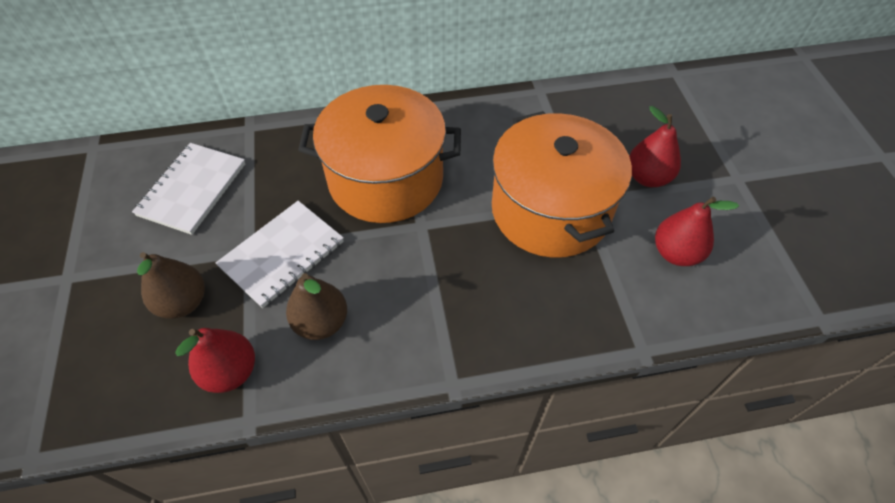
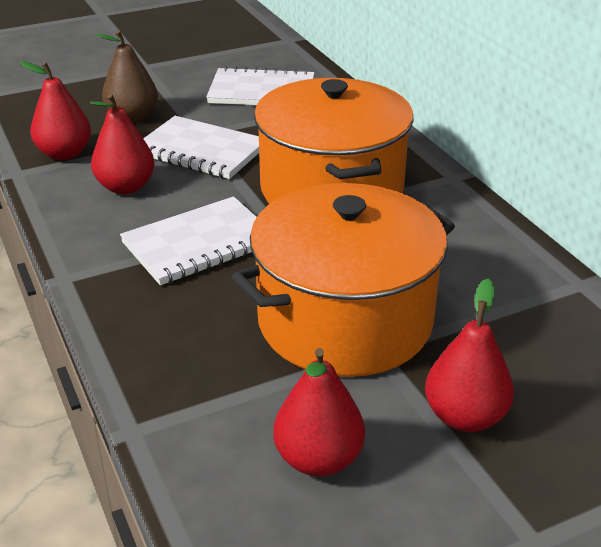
camera: 75 degrees right, 20 degrees down
brown pear [286,273,347,340] -> red pear [90,94,155,194]
none -> white notebook [120,197,257,285]

